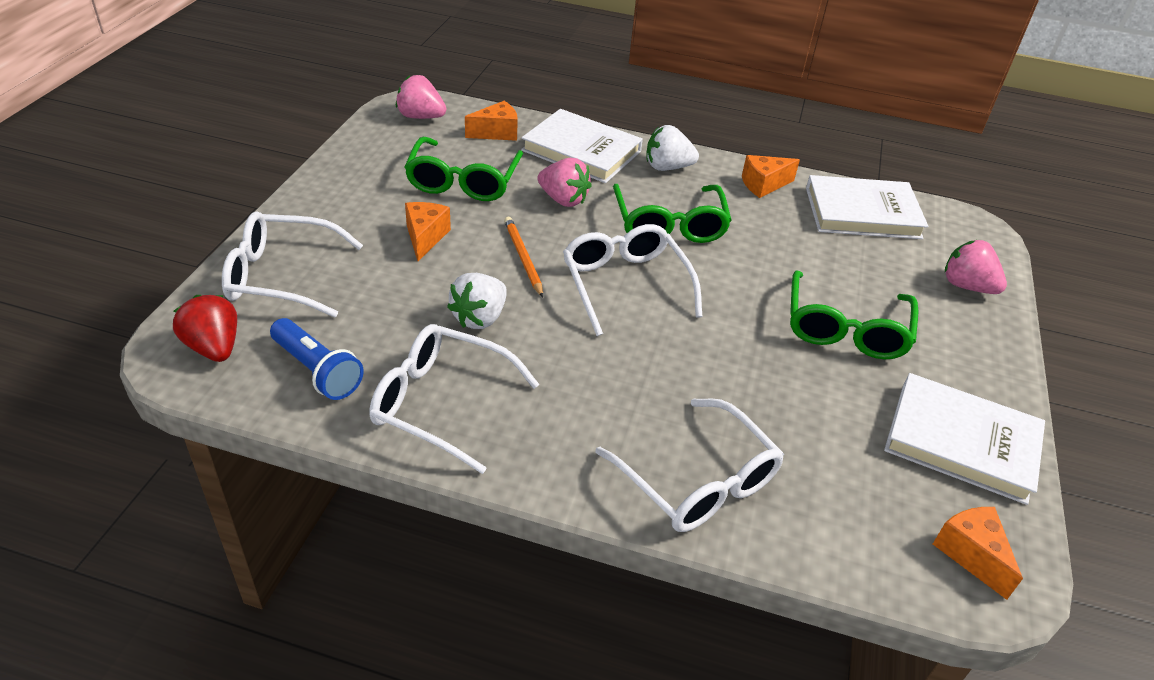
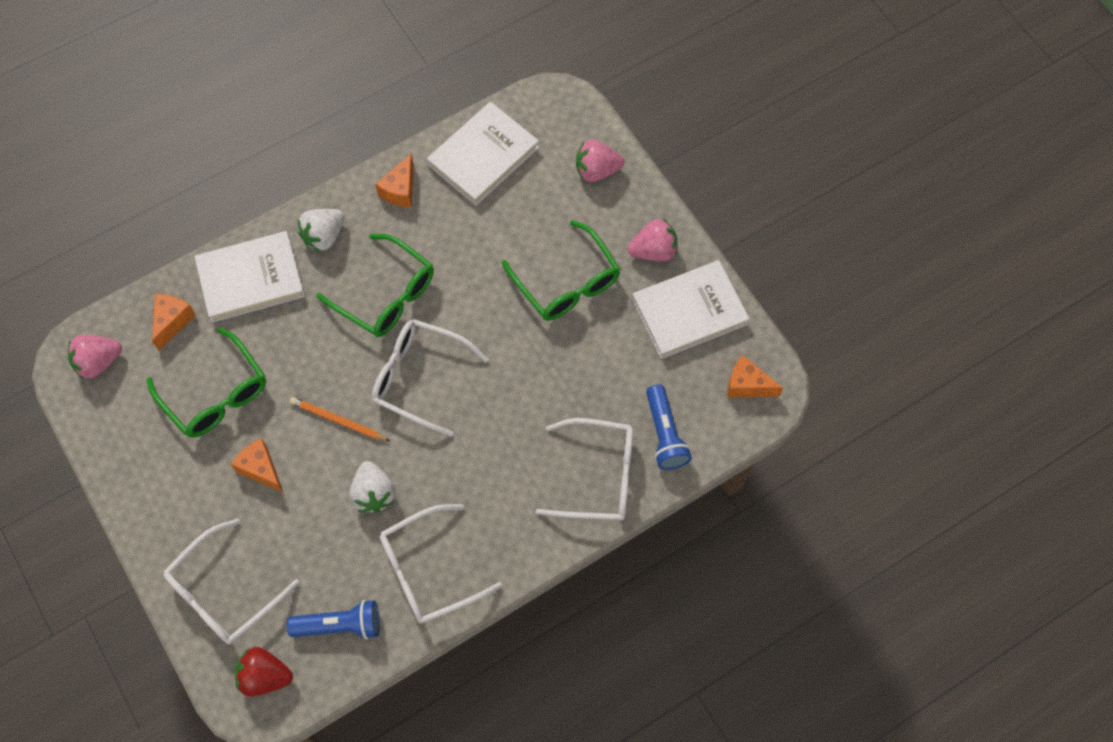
camera: 45 degrees left, 25 degrees up
pink strawberry [537,158,592,207] -> pink strawberry moved to [628,219,678,261]
none -> blue flashlight [646,384,692,470]

